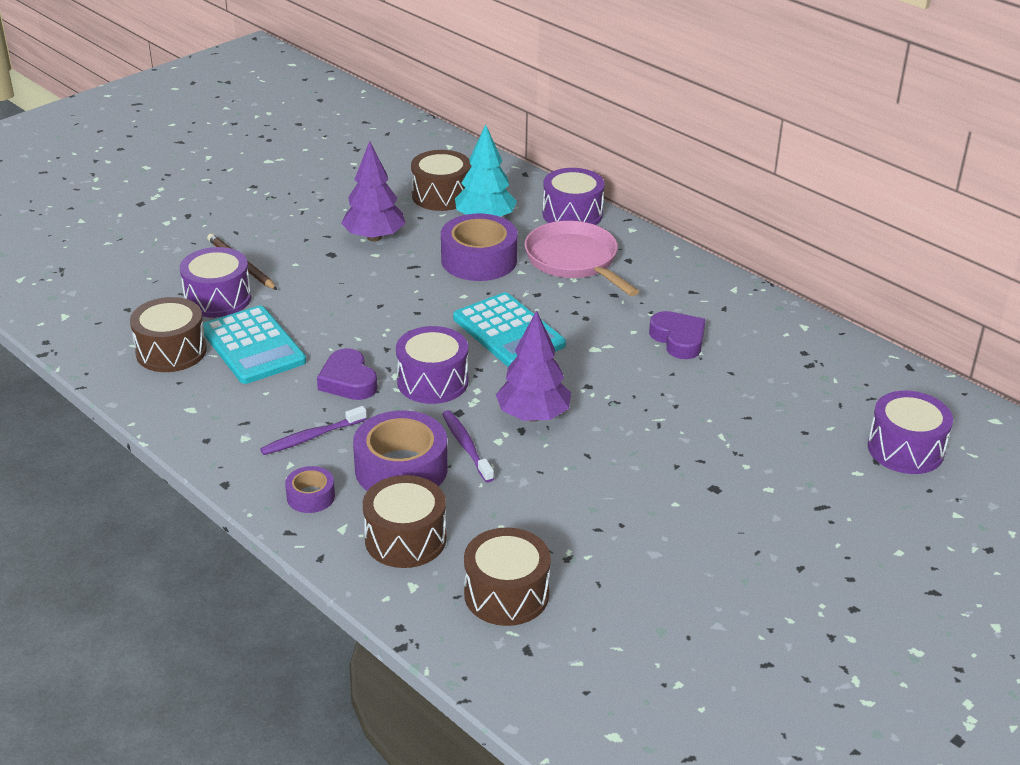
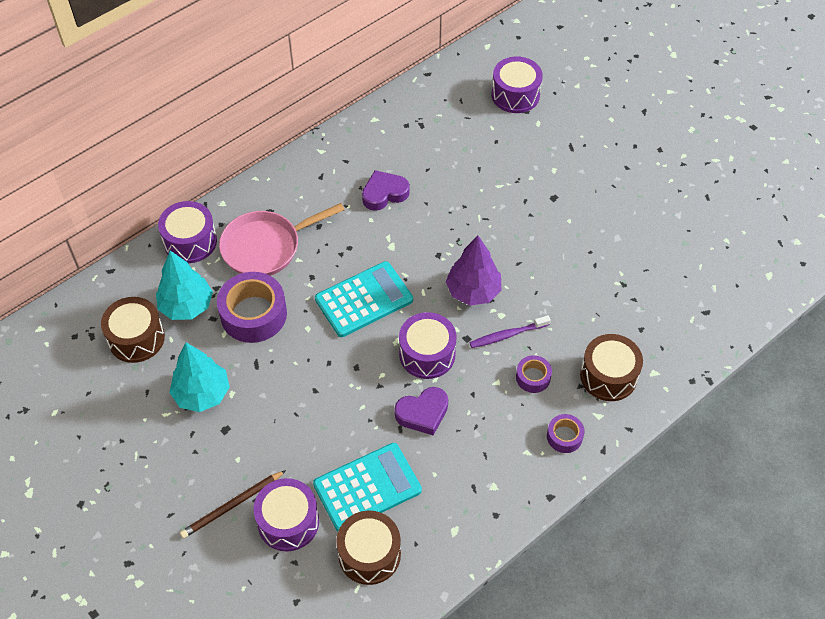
camera: 85 degrees left, 20 degrees up
purple toothbrush [260,406,367,455] -> none
purple tree [341,141,405,241] -> turquoise tree [169,343,230,412]
purple tape [353,410,448,491] -> purple tape [516,355,552,393], size x0.51
brown drum [464,528,551,626] -> none

